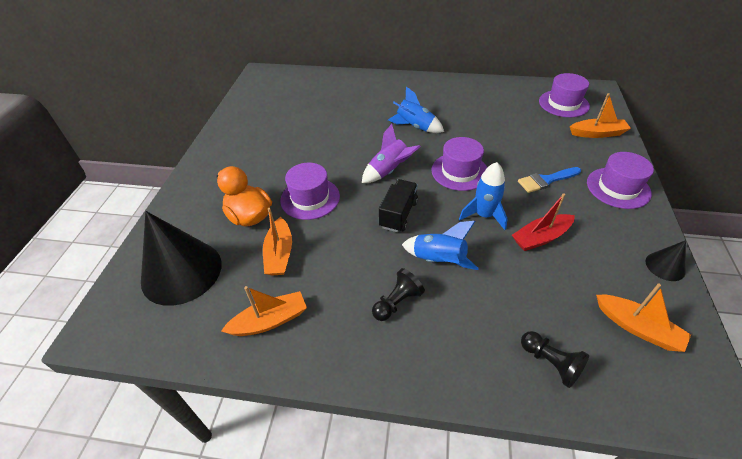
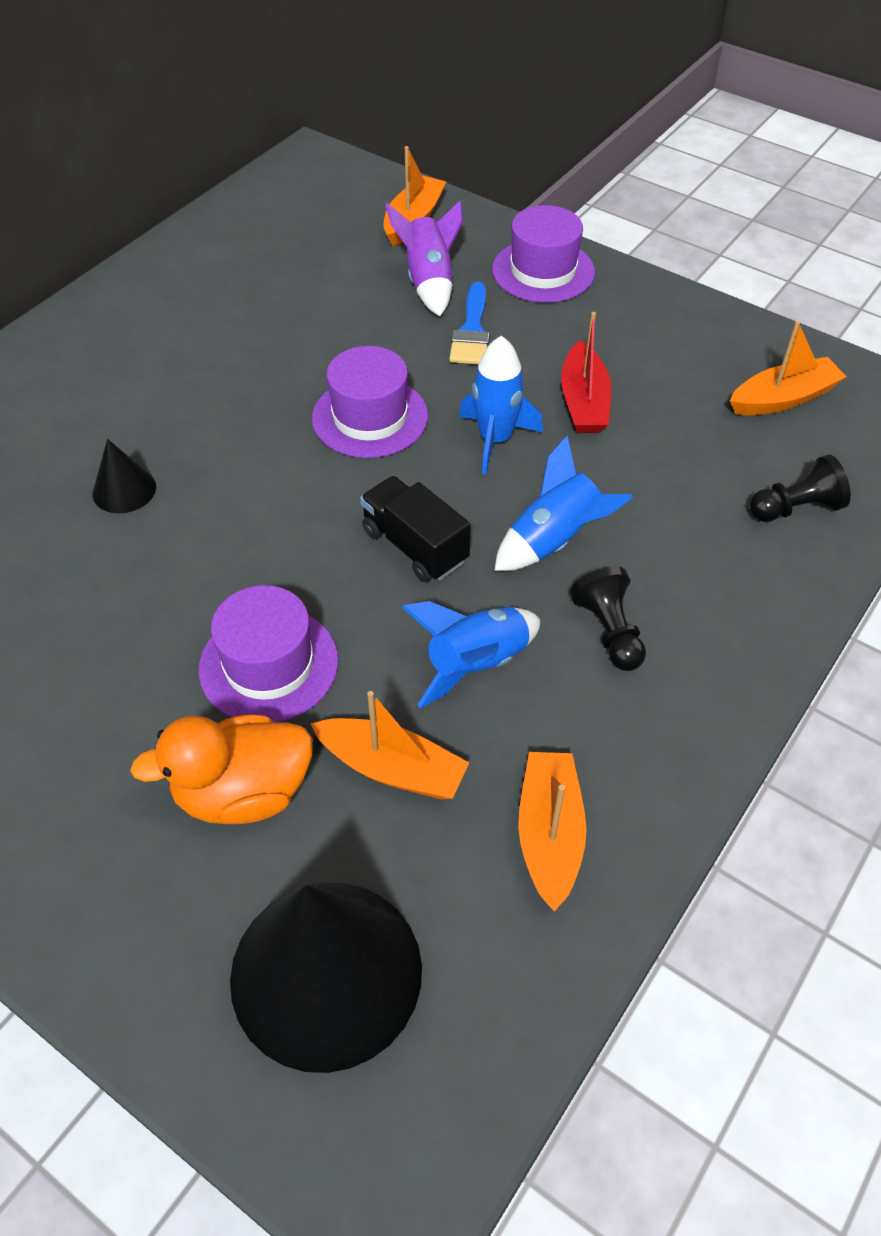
camera: 65 degrees left, 5 degrees up
purple rocket [362,124,421,183] -> purple rocket moved to [385,200,463,316]
blue rocket [388,86,444,133] -> blue rocket moved to [402,601,540,708]
purple hat [539,73,590,117] -> none
black cone [645,240,686,281] -> black cone moved to [93,439,156,513]

